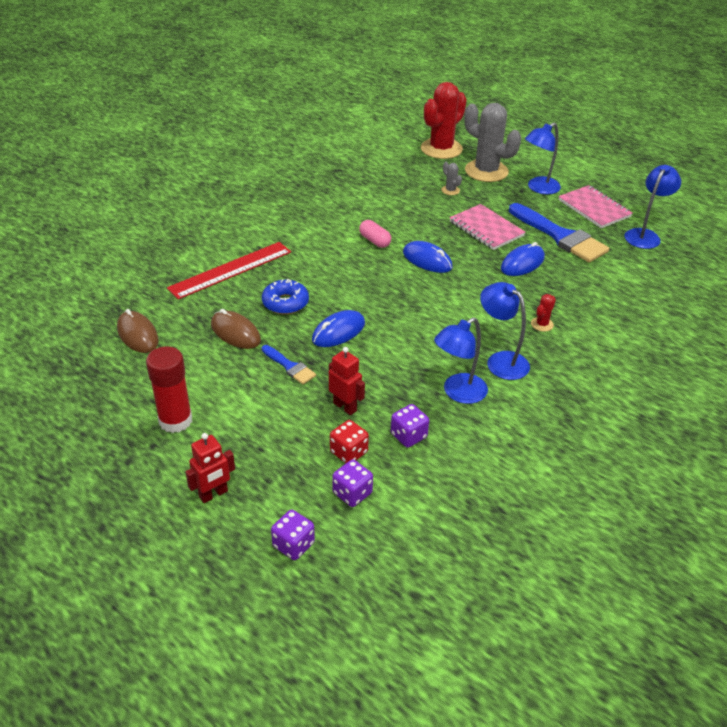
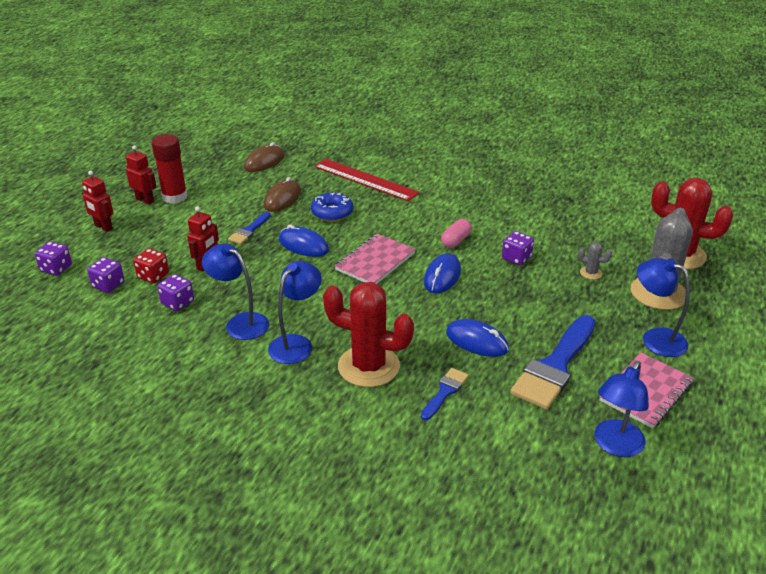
camera: 75 degrees right, 5 degrees down
grey cactus [441,162,462,195] -> grey cactus turned 75 degrees clockwise [578,242,612,280]
pink notebook [450,204,525,250] -> pink notebook moved to [335,234,415,284]
red cactus [531,294,556,332] -> red cactus [323,282,414,387], size x2.44
blue lamp [625,165,681,249] -> blue lamp turned 105 degrees clockwise [594,361,649,457]
none -> red robot [126,145,156,204]
none -> blue brush [421,368,469,421]
none -> purple dice [502,231,534,265]

